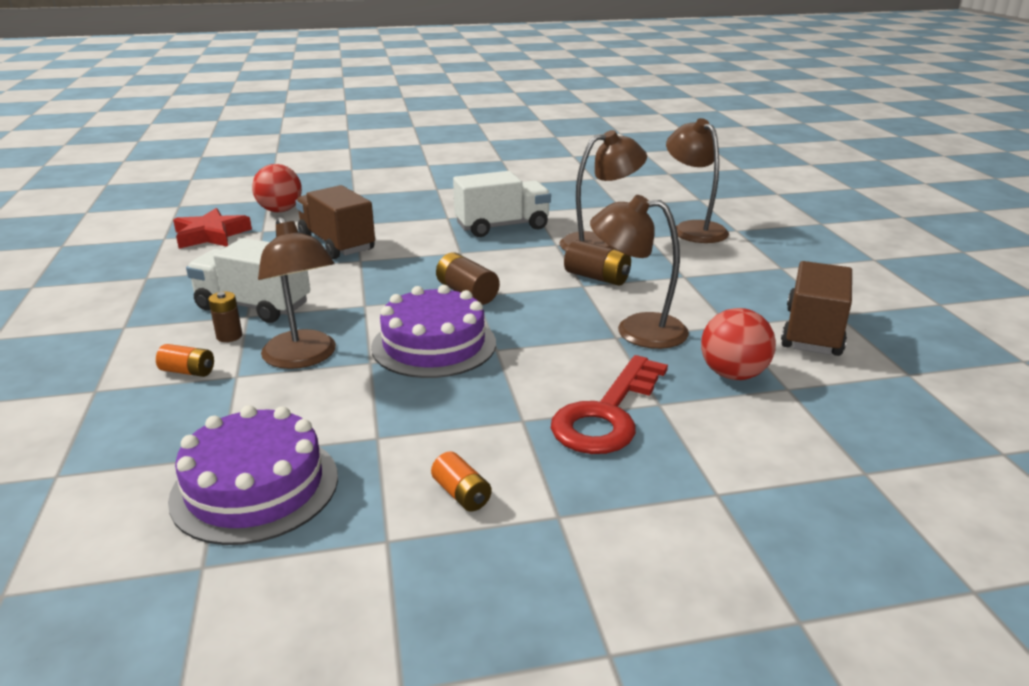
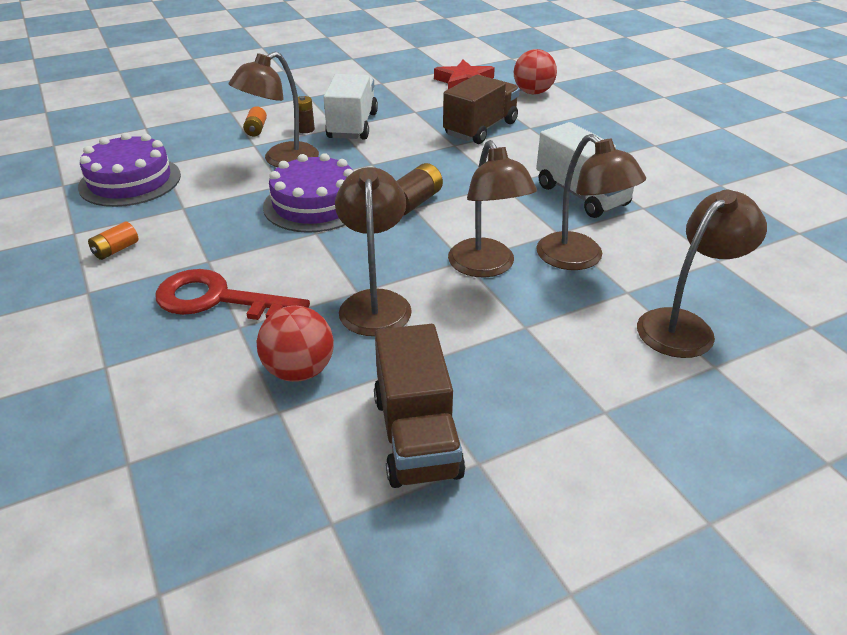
camera: 75 degrees right, 10 degrees up
brown battery [564,240,631,286] -> brown lamp [448,140,537,278]
brown truck [781,261,852,356] -> brown truck turned 75 degrees clockwise [374,324,465,488]

